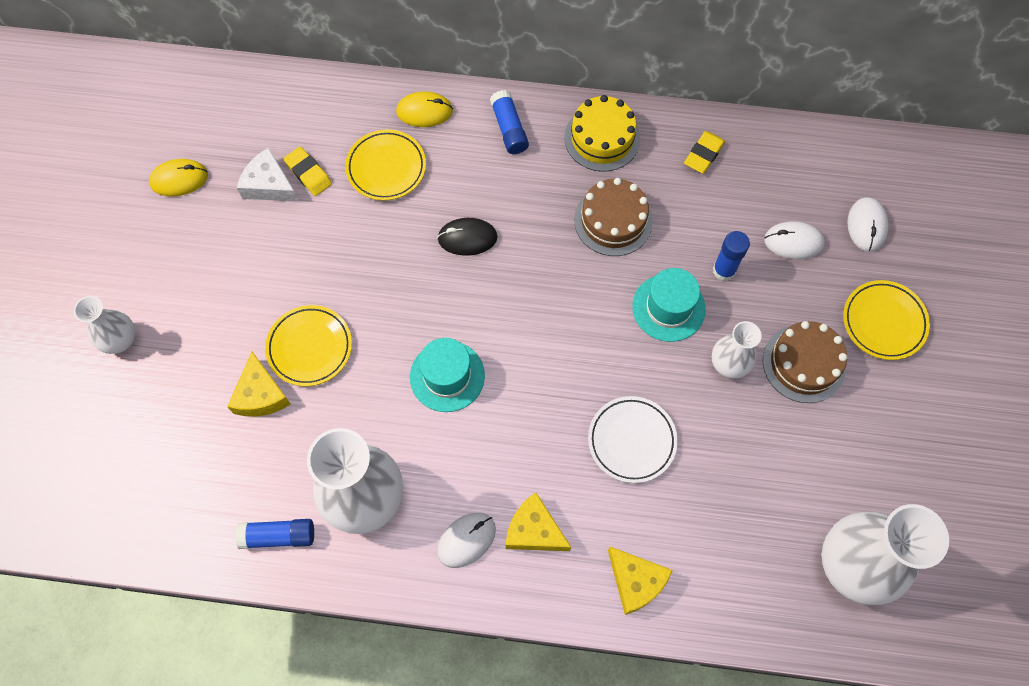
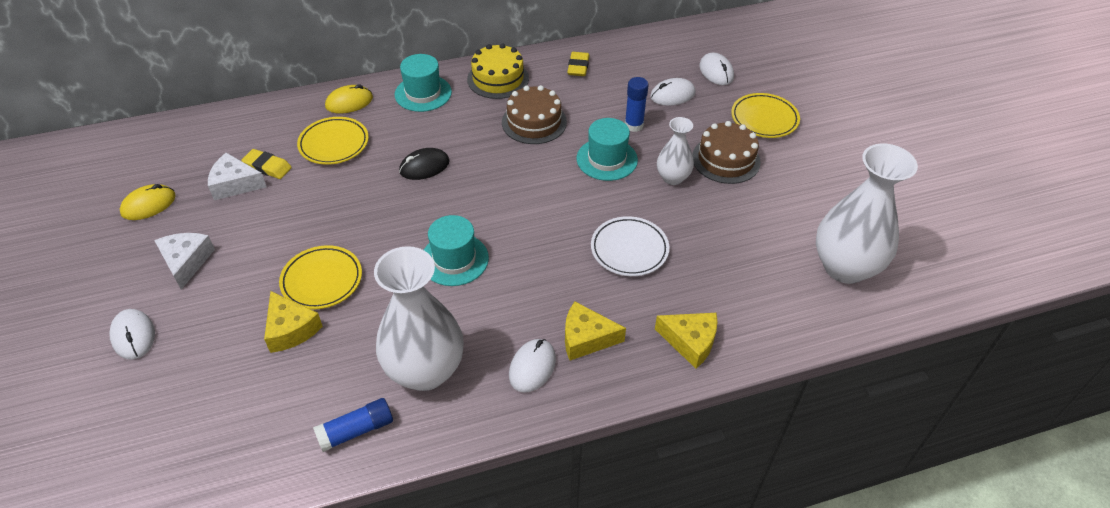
camera: 25 degrees left, 20 degrees down
white vase [74,296,135,354] -> white mouse [109,309,155,359]
blue glue stick [490,90,529,154] -> turquoise hat [395,54,452,112]
none -> white cheese [154,233,215,289]

